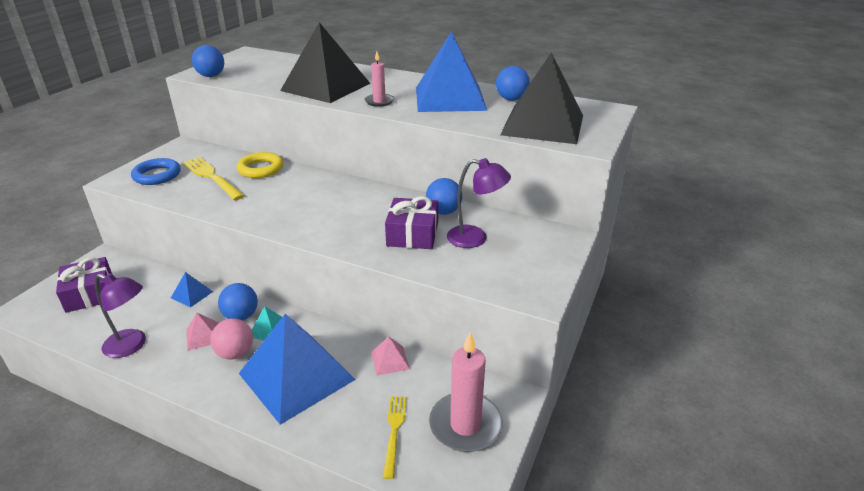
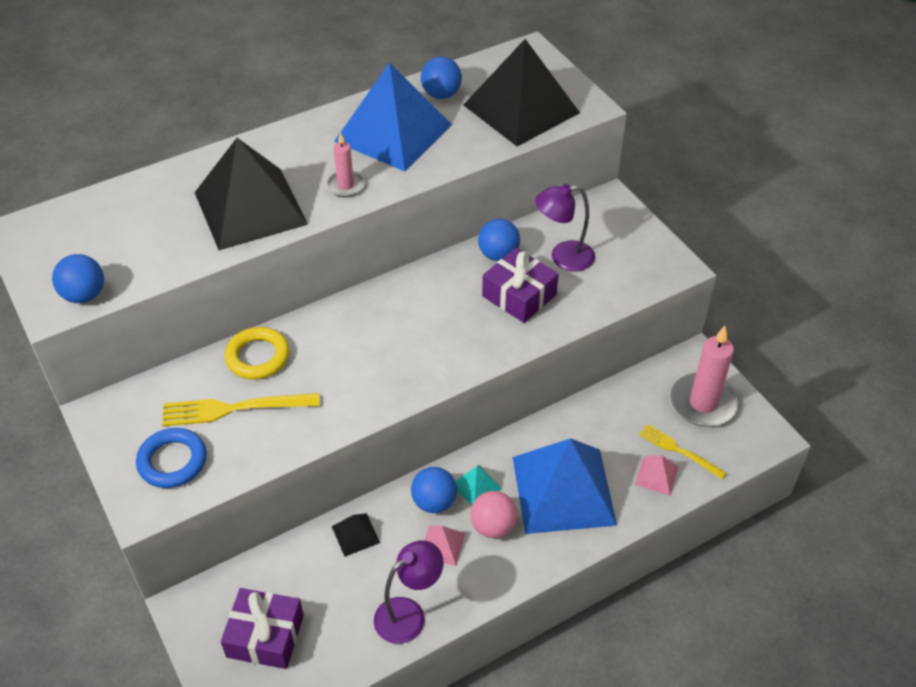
camera: 55 degrees left, 15 degrees up
blue pyramid [171,272,213,308] -> black pyramid [332,513,380,557]
pink pyramid [371,337,410,375] -> pink pyramid moved to [635,455,679,495]
purple lamp [447,158,511,248] -> purple lamp turned 150 degrees counterclockwise [535,184,595,272]

